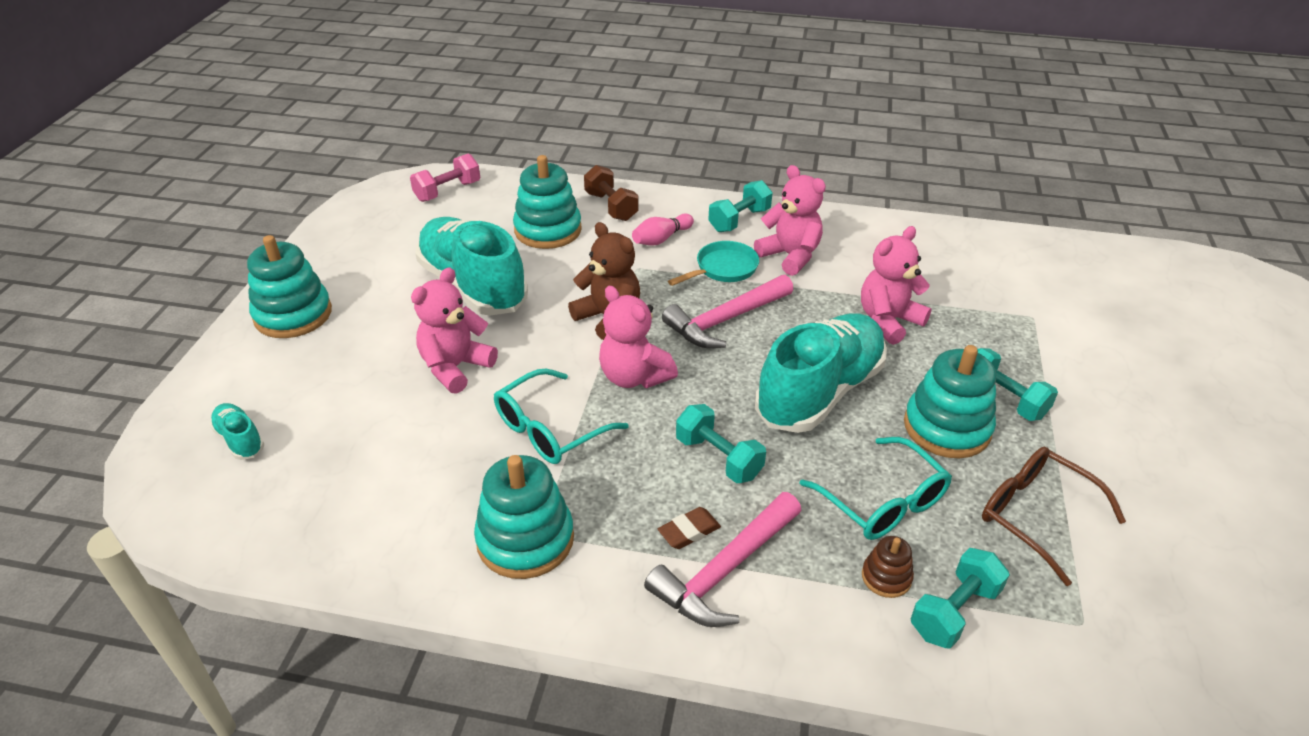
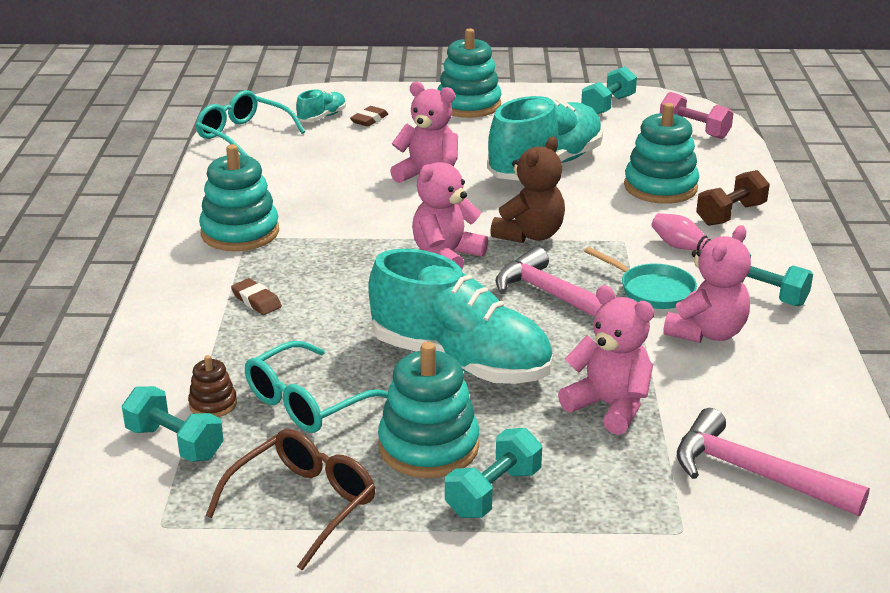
camera: 80 degrees right, 10 degrees down
turquoise glasses [494,369,629,464] -> turquoise glasses moved to [196,90,305,156]
pink hammer [644,492,802,627] -> pink hammer moved to [677,408,870,516]
turquoise dumbbell [676,404,766,483] -> turquoise dumbbell moved to [581,66,637,114]
none -> brown eraser [350,106,388,127]

